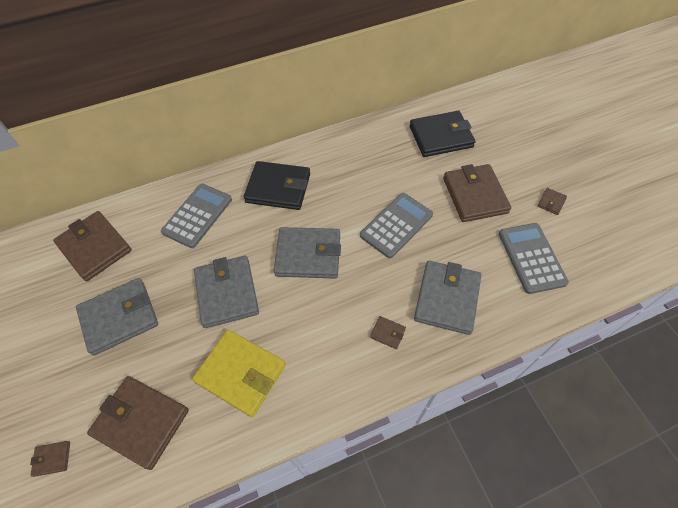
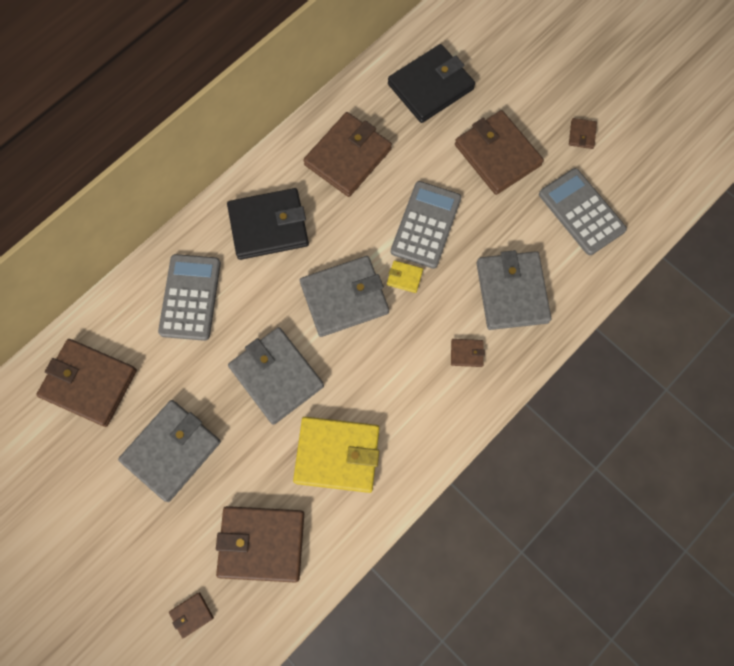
camera: 25 degrees left, 15 degrees up
none -> brown wallet [303,112,392,197]
none -> yellow wallet [387,260,423,293]

